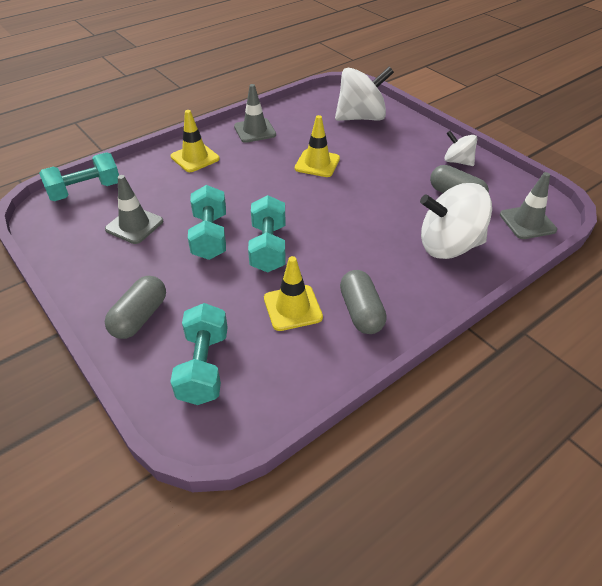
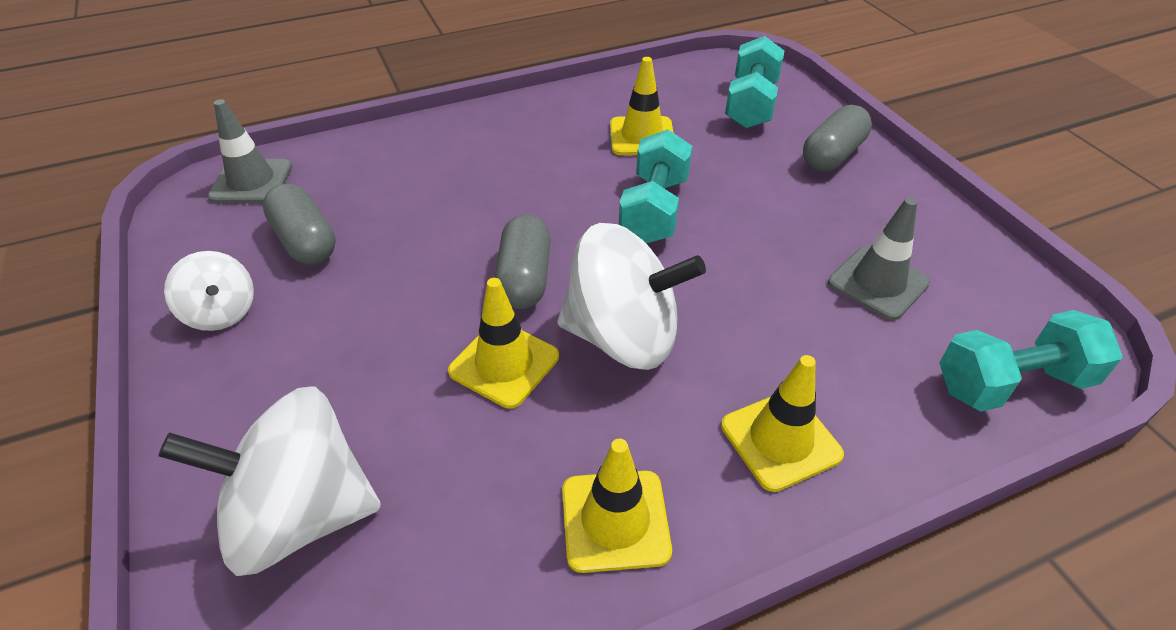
camera: 165 degrees left, 0 degrees up
turquoise dumbbell [188,185,226,260] -> none
grey traffic cone [234,84,276,143] -> yellow traffic cone [562,439,672,573]
grey capsule [340,270,387,334] -> grey capsule moved to [494,214,551,309]
white spinning top [420,183,492,259] -> white spinning top moved to [558,223,706,370]

